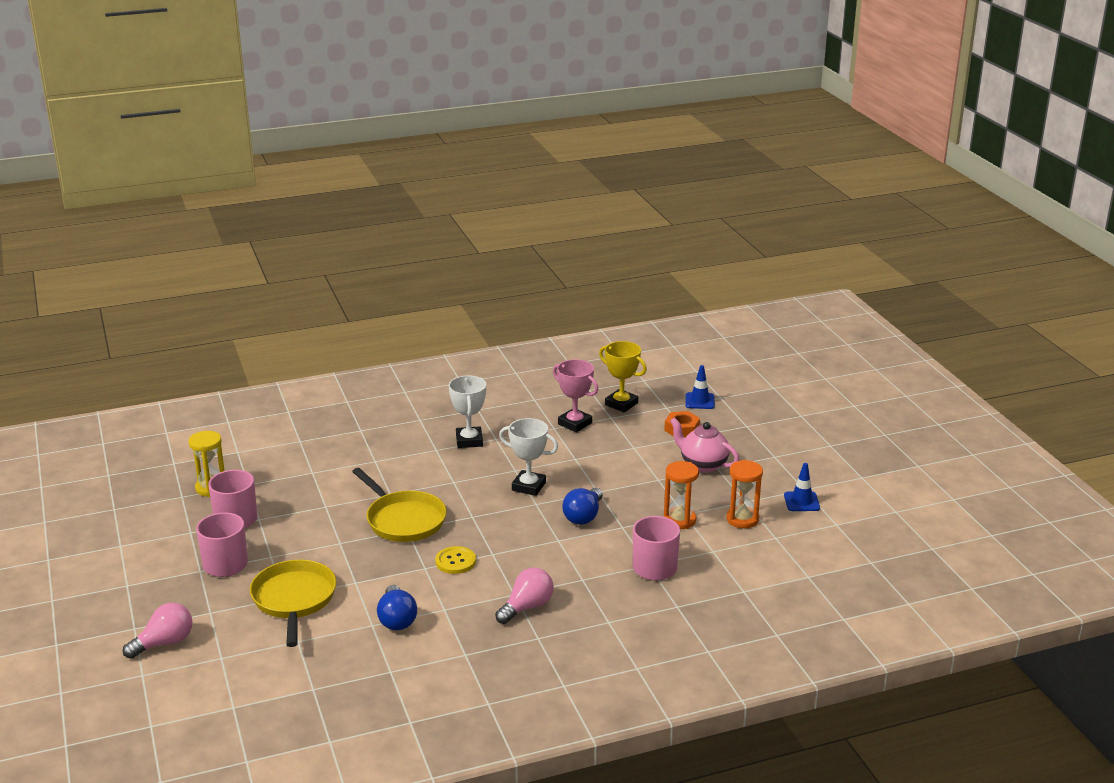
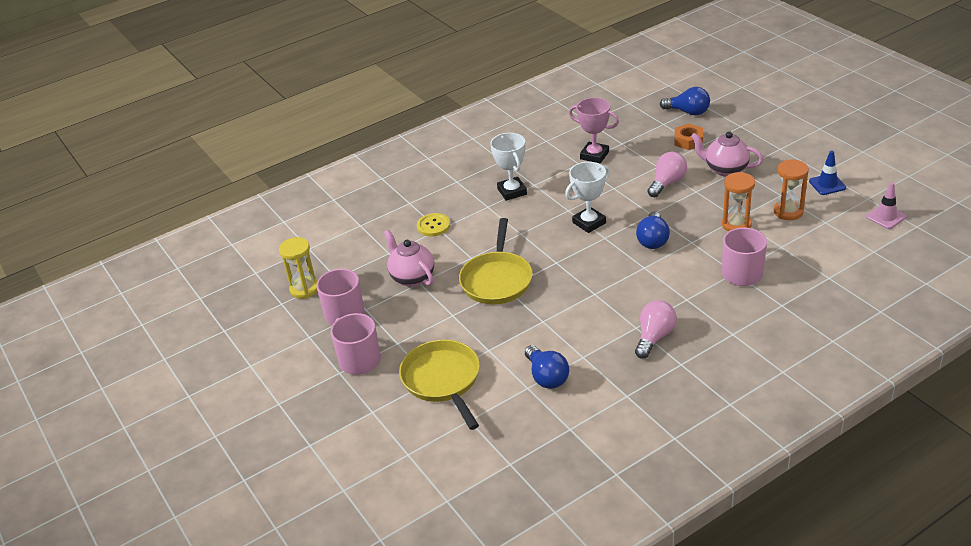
camera: 10 degrees left, 10 degrees up
pink light bulb [123,603,193,659] -> pink light bulb moved to [648,152,687,197]
yellow pan [352,468,446,542] -> yellow pan turned 60 degrees clockwise [459,218,533,304]
yellow button [435,546,476,574] -> yellow button moved to [417,213,450,236]
white trophy [499,418,558,496] -> white trophy turned 45 degrees counterclockwise [565,162,610,233]
yellow trophy [599,341,647,412] -> none
blue traffic cone [685,365,715,409] -> blue light bulb [660,87,710,116]
none -> pink teapot [384,230,434,287]
none -> pink traffic cone [866,182,906,229]

